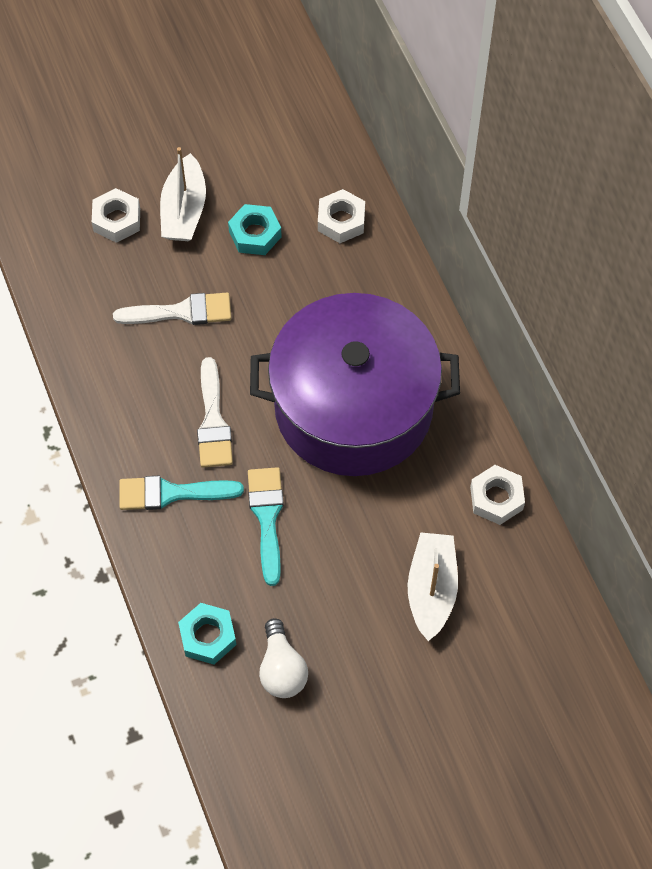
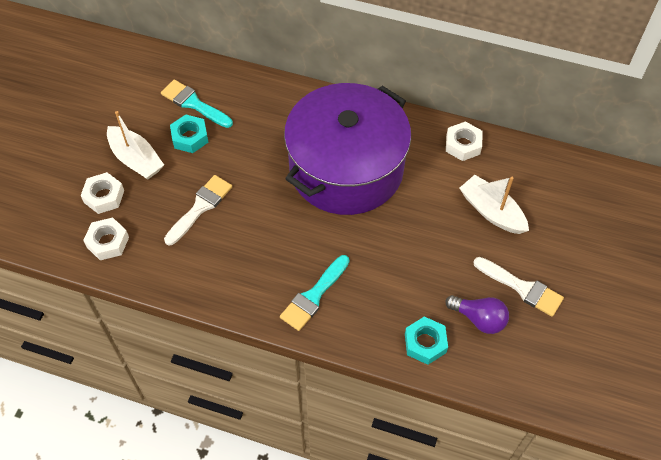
camera: 50 degrees left, 5 degrees down
white brush [197,357,233,468] -> white brush moved to [473,257,564,317]
turquoise brush [248,467,284,586] -> turquoise brush moved to [161,80,233,128]
white light bulb [259,618,308,698] -> purple light bulb [445,295,509,334]
white nut [318,189,365,243] -> white nut moved to [83,218,129,260]

